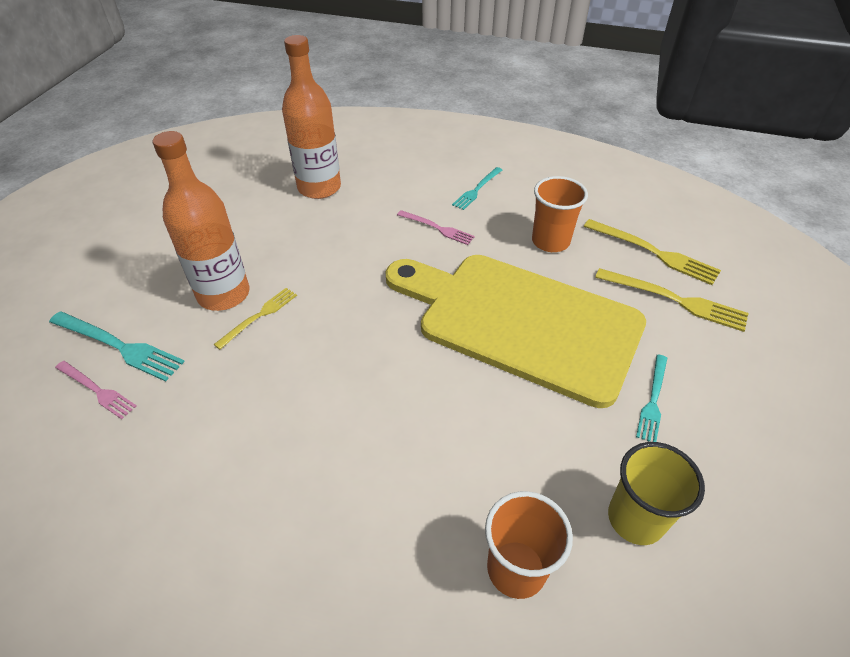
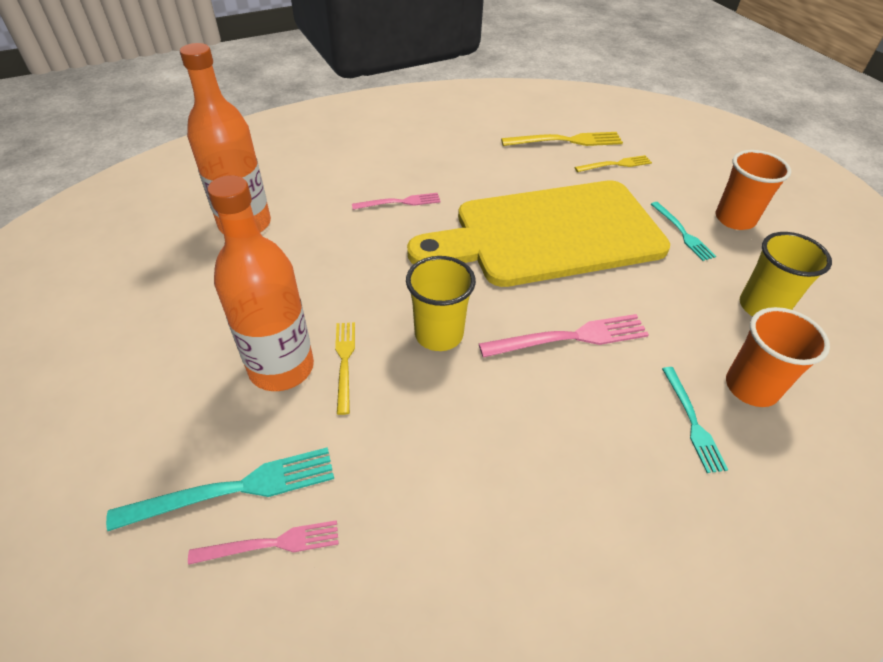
camera: 45 degrees left, 0 degrees up
turquoise fork [452,167,502,210] -> turquoise fork moved to [662,367,728,473]
orange cup [532,176,588,252] -> orange cup moved to [716,150,791,230]
yellow fork [595,268,749,332] -> yellow fork [574,155,652,172], size x0.64
none -> yellow cup [406,256,476,351]
none -> pink fork [479,314,649,358]

